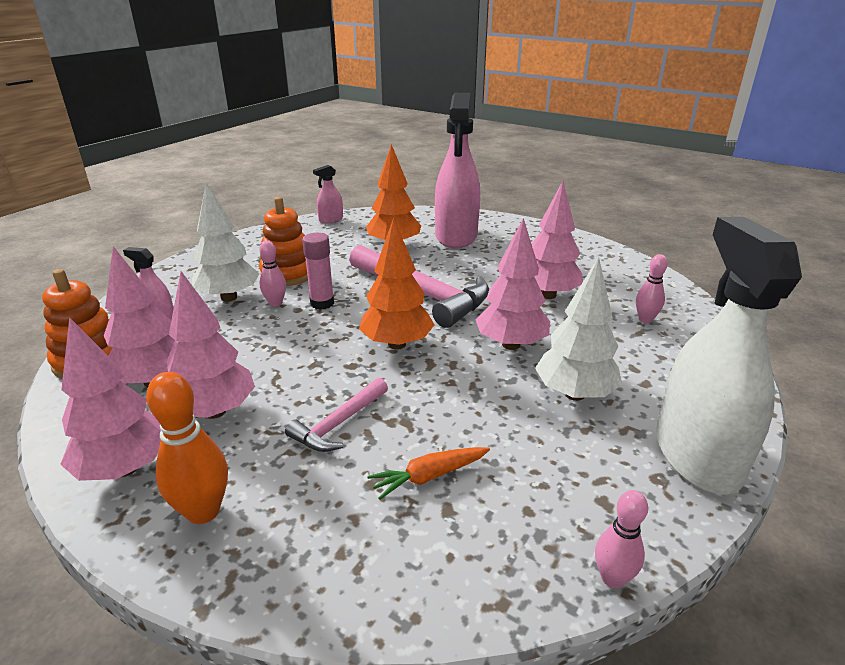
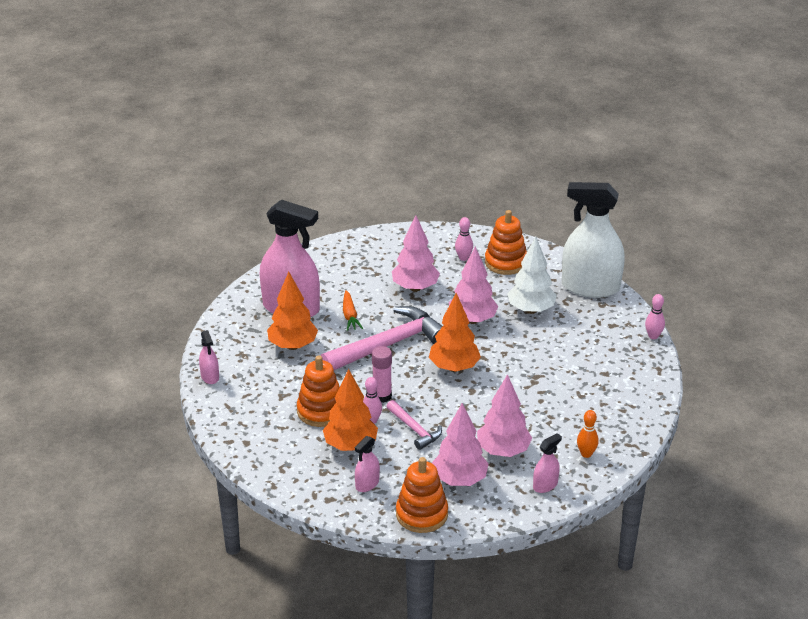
camera: 75 degrees left, 5 degrees up
pink tree [60,317,161,481] -> pink spray bottle [533,433,562,493]
orange bowling pin [146,372,228,524] -> orange bowling pin [577,410,599,458], size x0.64
white tree [192,183,260,302] -> orange tree [323,369,378,451]
pink hammer [285,378,388,452] -> pink hammer moved to [386,400,442,450]
orange carrot [367,447,490,500] -> orange carrot moved to [343,290,363,331]
none -> orange stacking toy [485,210,527,275]

